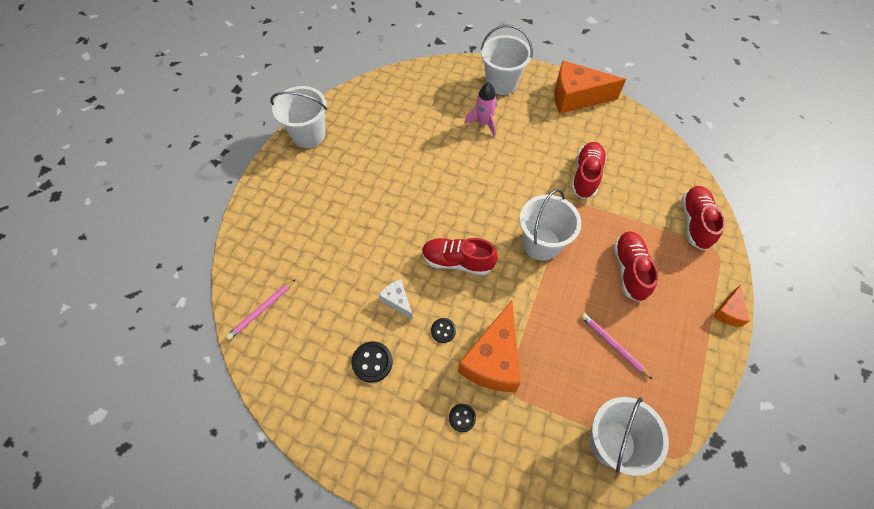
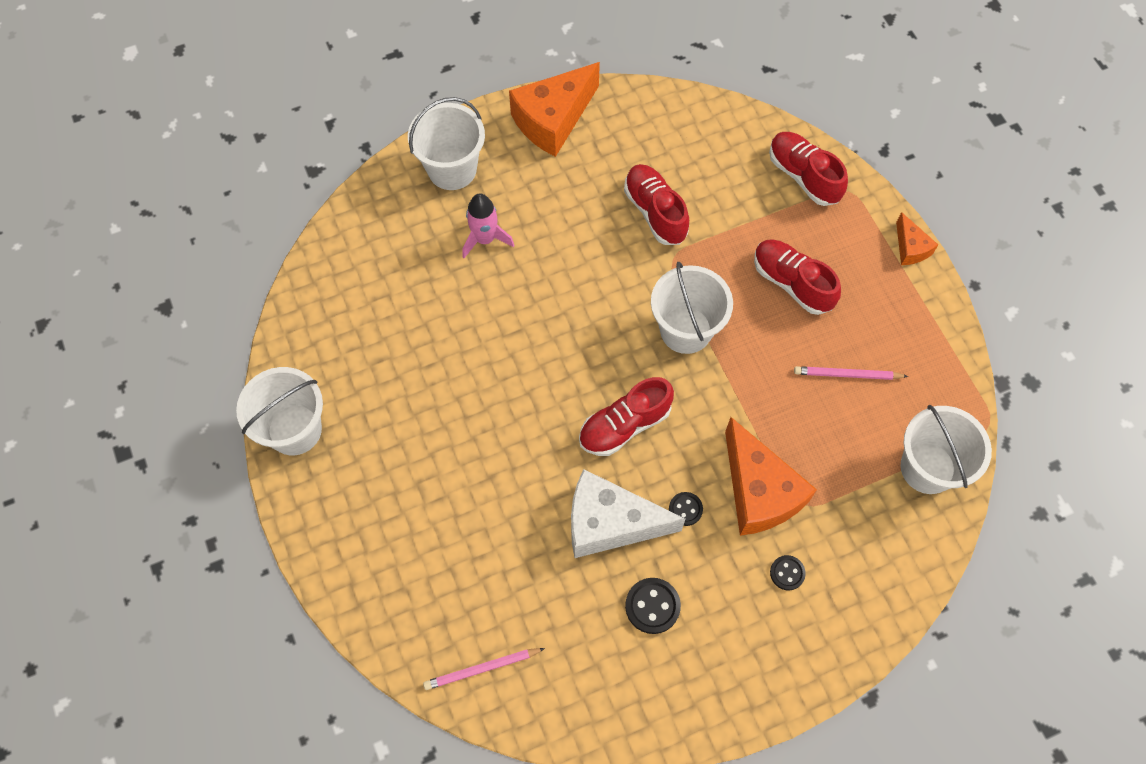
camera: 45 degrees left, 5 degrees up
pink pencil [226,279,296,340] -> pink pencil turned 75 degrees clockwise [423,648,545,690]
white cheese [378,279,413,320] -> white cheese [571,469,685,558], size x2.03

